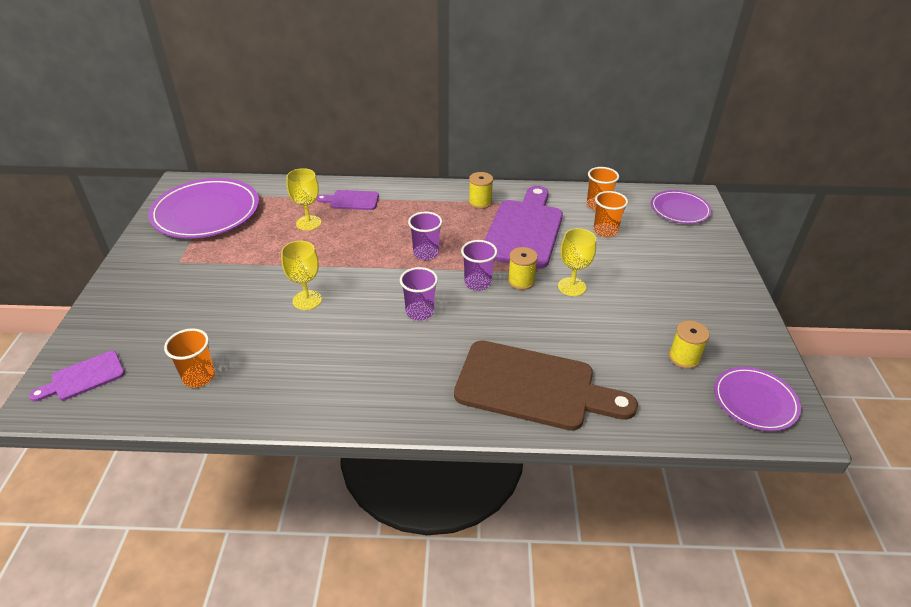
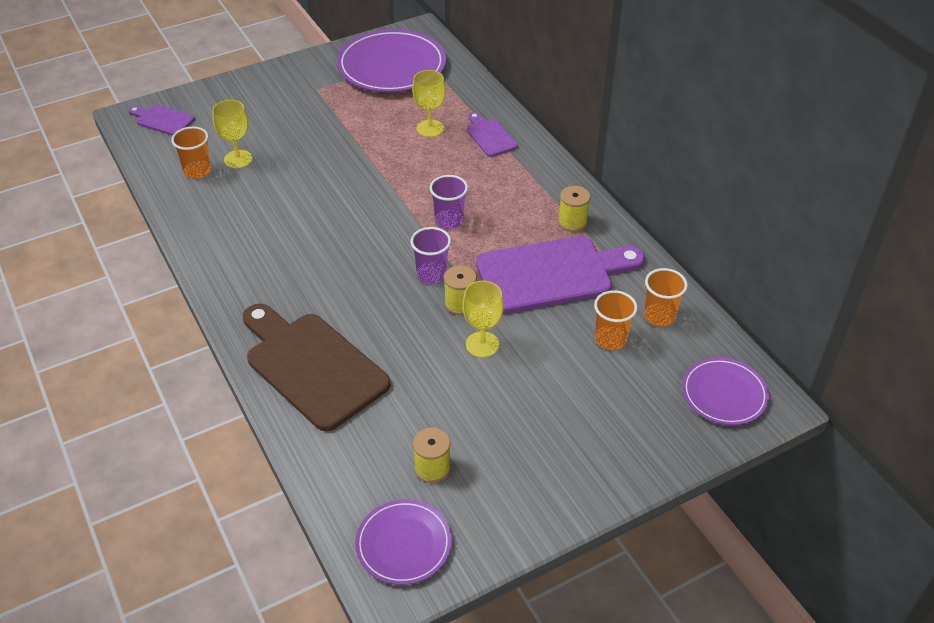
camera: 60 degrees right, 5 degrees up
yellow goblet [281,241,322,310] -> yellow goblet moved to [212,100,253,168]
purple cup [400,267,438,320] -> none
brown cutting board [454,340,638,431] -> brown cutting board turned 150 degrees clockwise [243,304,390,431]

